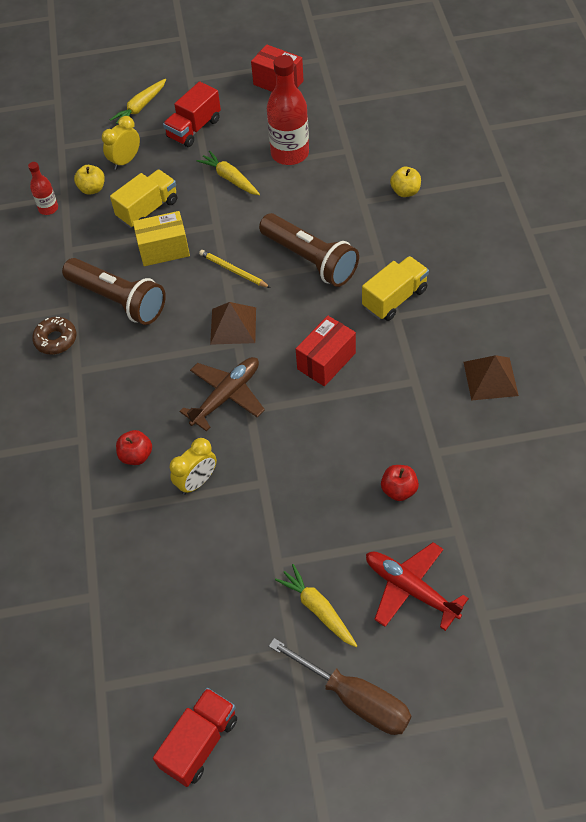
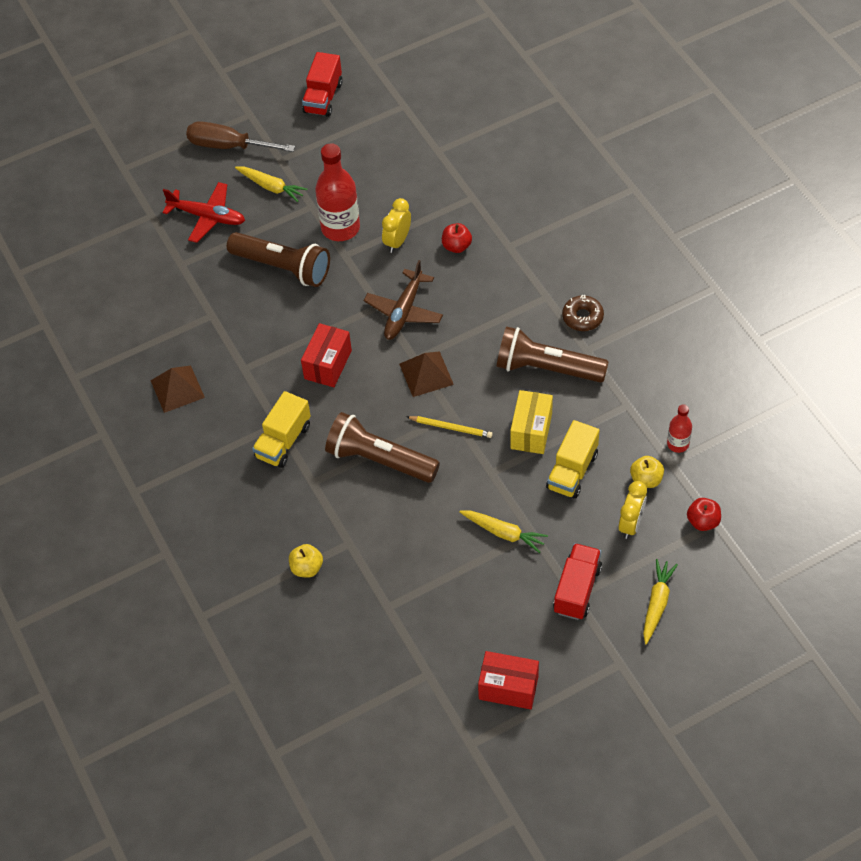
camera: 160 degrees right, 0 degrees up
yellow box [133,211,190,266] -> yellow box turned 45 degrees counterclockwise [510,390,553,454]
red bottle [267,55,309,165] -> red bottle moved to [315,143,360,241]
red apple [381,465,419,501] -> red apple moved to [687,498,721,531]
none -> brown flashlight [227,232,330,287]

